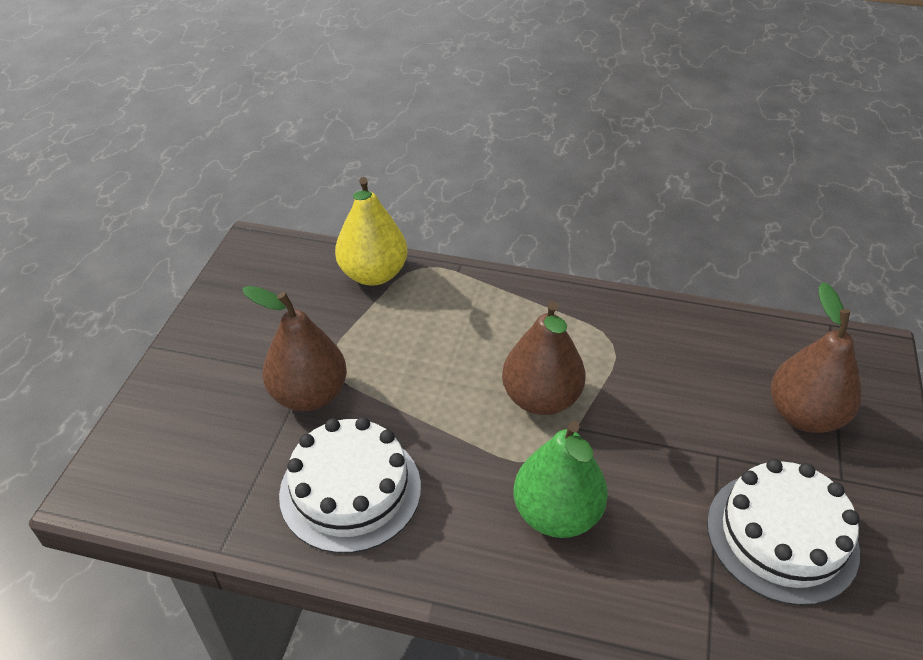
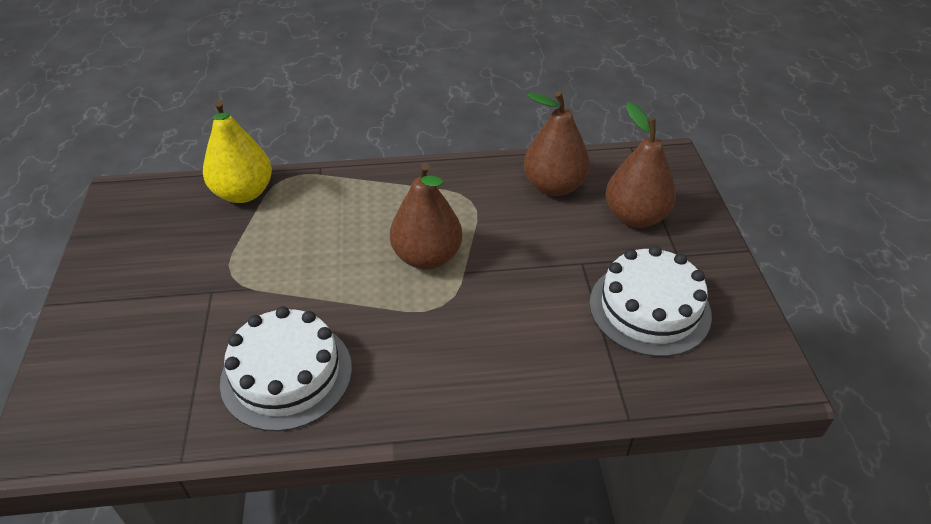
camera: 20 degrees left, 0 degrees up
brown pear [242,286,347,411] -> brown pear moved to [524,91,590,196]
green pear [514,421,608,538] -> none

